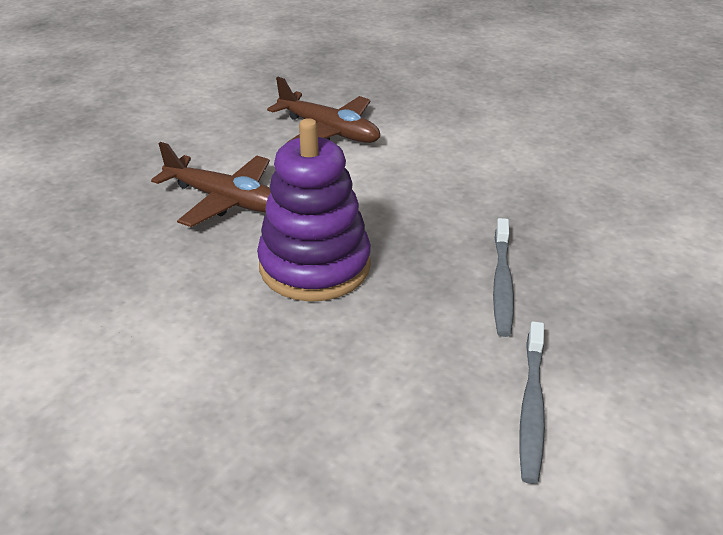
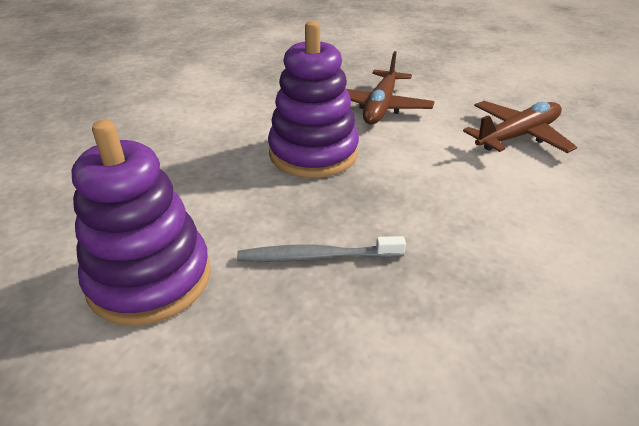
camera: 80 degrees right, 0 degrees up
brown plane [267,77,380,143] -> brown plane turned 150 degrees counterclockwise [463,101,577,153]
grey toothbrush [519,321,545,484] -> purple stacking toy [72,120,211,326]

